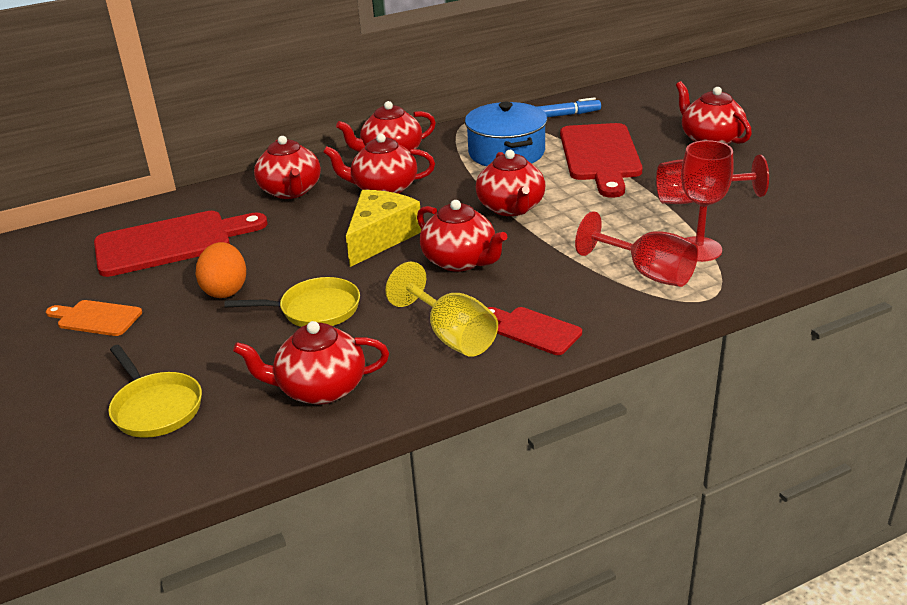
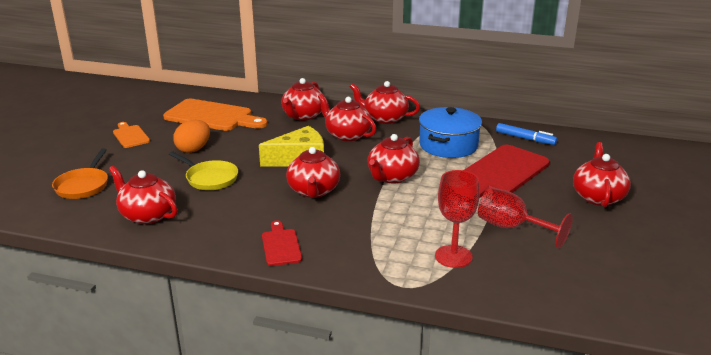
camera: 40 degrees right, 5 degrees down
red cutting board [94,211,267,277] -> orange cutting board [163,99,268,131]
yellow pan [108,345,202,438] -> orange pan [52,148,108,199]
yellow goblet [385,262,498,357] -> none
red goblet [575,211,698,287] -> none

